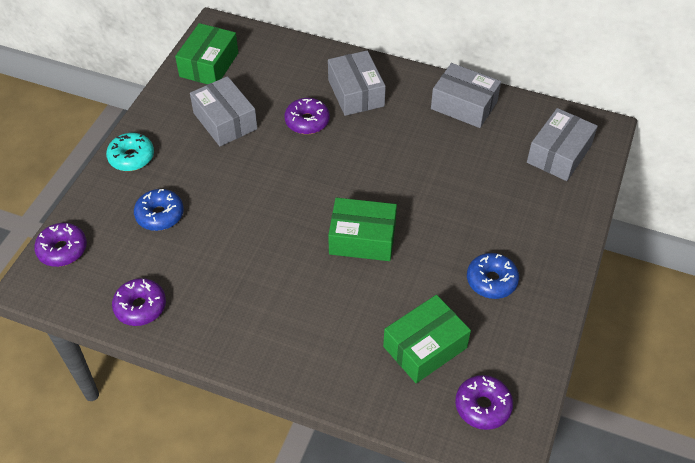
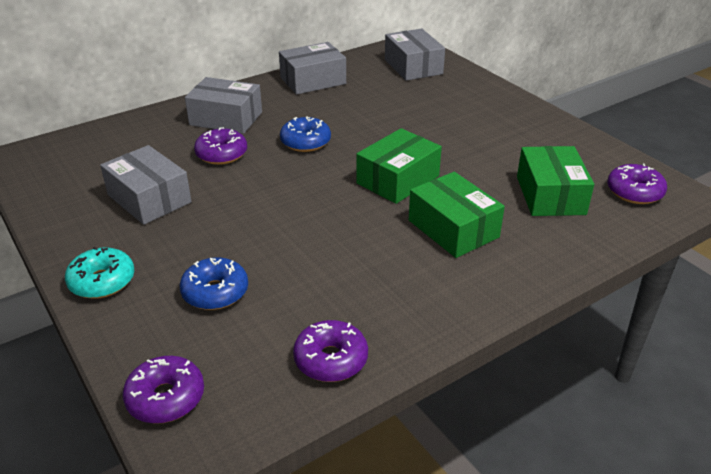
camera: 55 degrees left, 15 degrees down
green box [175,23,238,84] -> green box moved to [409,172,505,258]
grey box [190,76,258,146] -> grey box turned 45 degrees clockwise [100,145,192,225]
blue donut [467,253,519,299] -> blue donut moved to [280,116,331,152]

